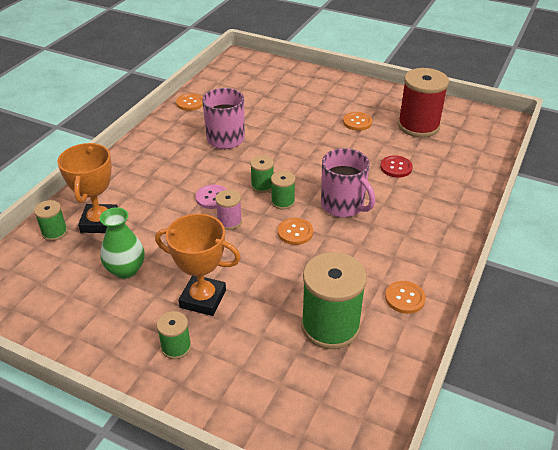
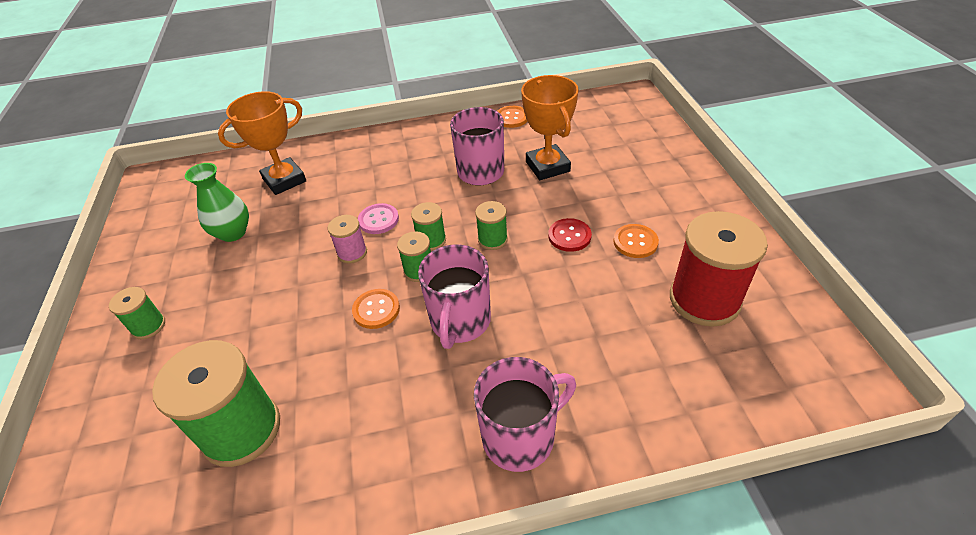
camera: 55 degrees right, 5 degrees up
green spool [34,200,68,241] -> green spool moved to [475,201,508,250]
orange trophy [155,214,241,316] -> orange trophy moved to [521,75,579,180]
red button [380,155,413,178] -> red button moved to [548,218,592,252]
orange button [385,281,426,314] -> none
none -> pink mug [474,357,576,472]

